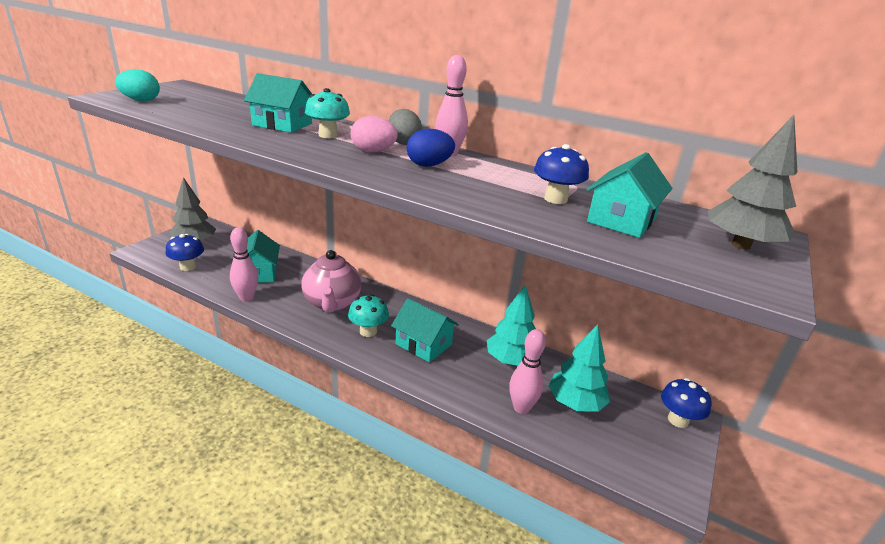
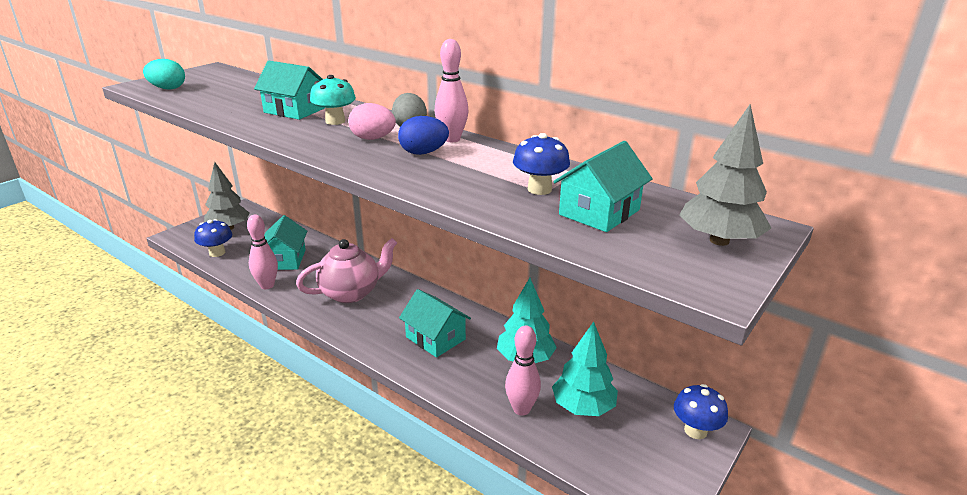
camera: 10 degrees right, 0 degrees up
pink teapot [301,250,361,312] -> pink teapot turned 120 degrees counterclockwise [296,238,397,303]
turquoise mushroom [348,294,389,337] -> none

